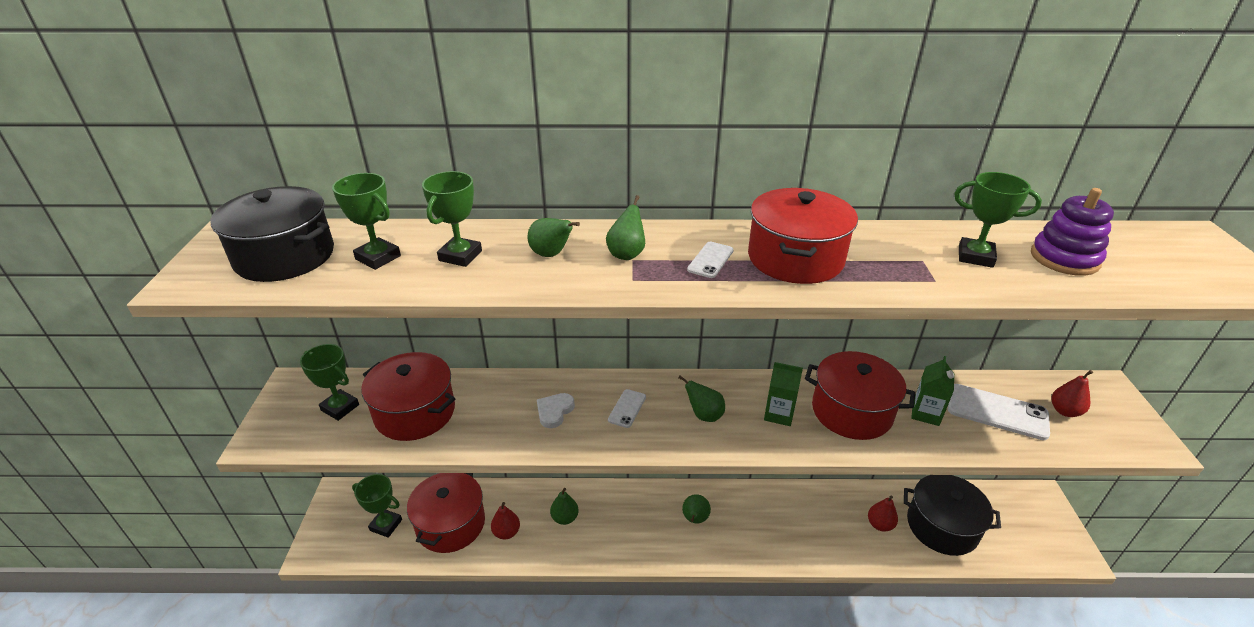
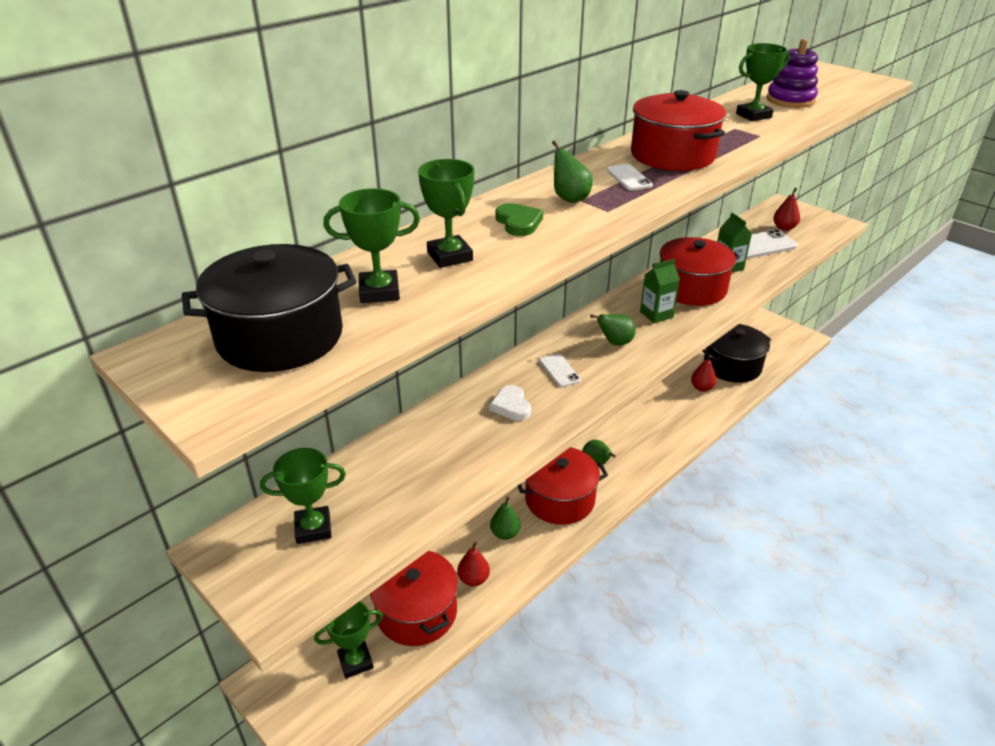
camera: 45 degrees left, 0 degrees up
red pot [361,352,455,441] -> red pot moved to [518,447,608,525]
green pear [528,218,580,257] -> green heart [496,203,543,236]

